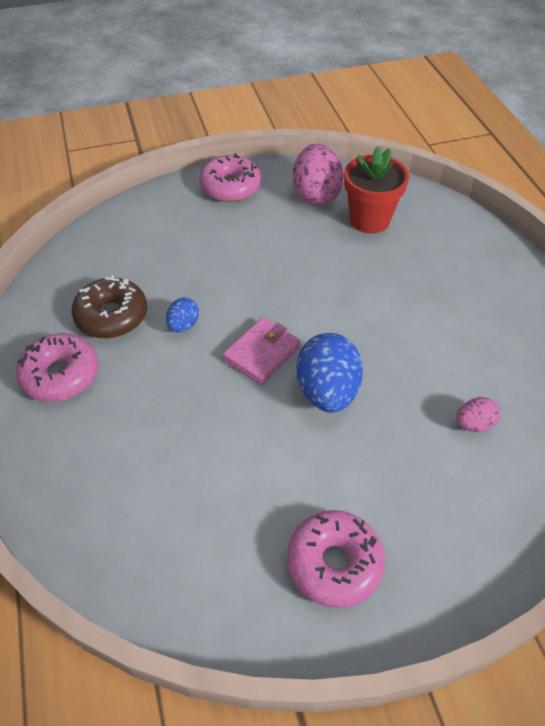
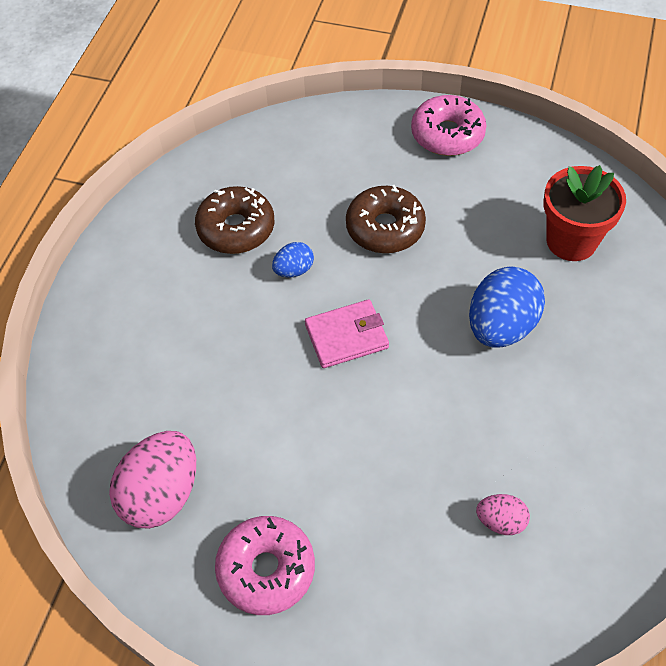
camera: 35 degrees right, 5 degrees up
pink donut [16,333,98,402] -> none
pink egg [293,144,344,205] -> pink egg moved to [109,431,196,529]
blue egg [297,333,363,413] -> blue egg moved to [469,266,545,347]
none -> brown donut [346,185,426,253]

